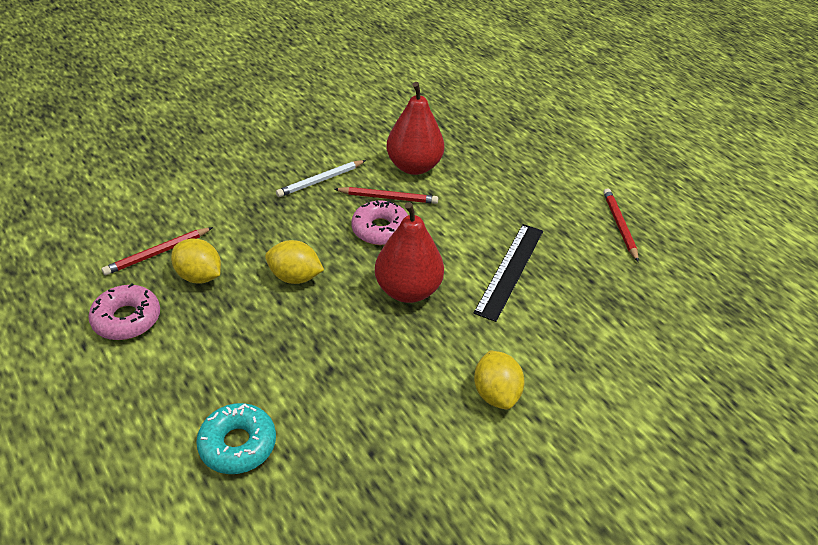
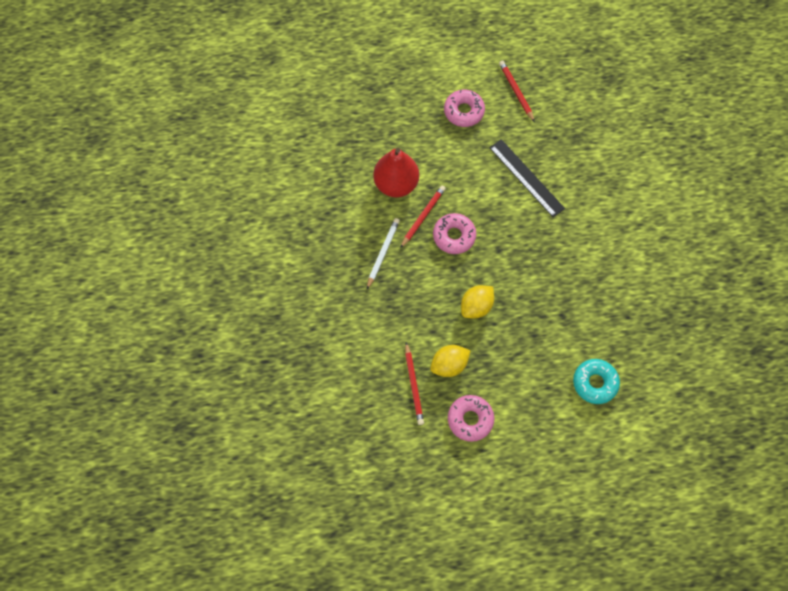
camera: 60 degrees left, 25 degrees up
white pencil [276,160,366,197] -> white pencil turned 150 degrees counterclockwise [367,218,400,289]
red pear [375,202,444,303] -> none
yellow lemon [474,350,525,409] -> none
red pencil [603,188,639,262] -> red pencil turned 45 degrees clockwise [499,60,535,122]
none -> pink donut [444,90,485,127]

